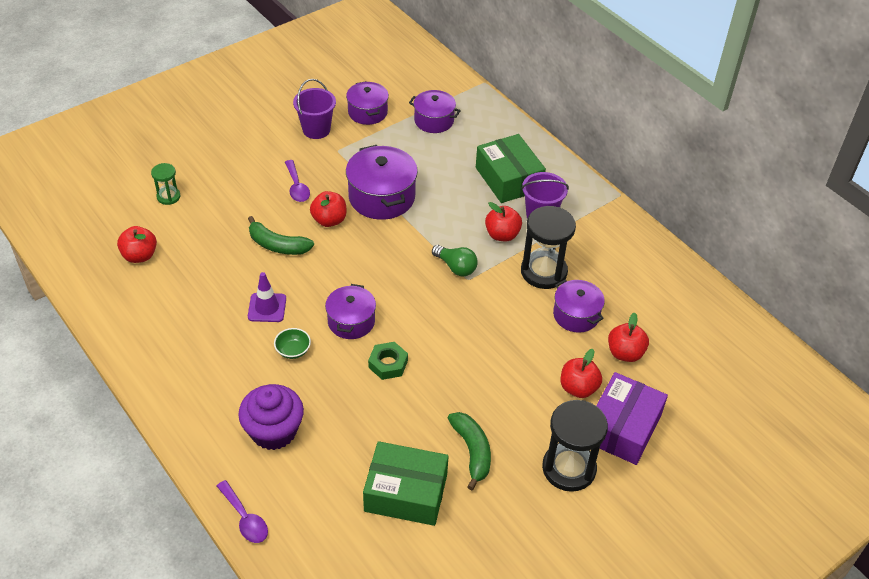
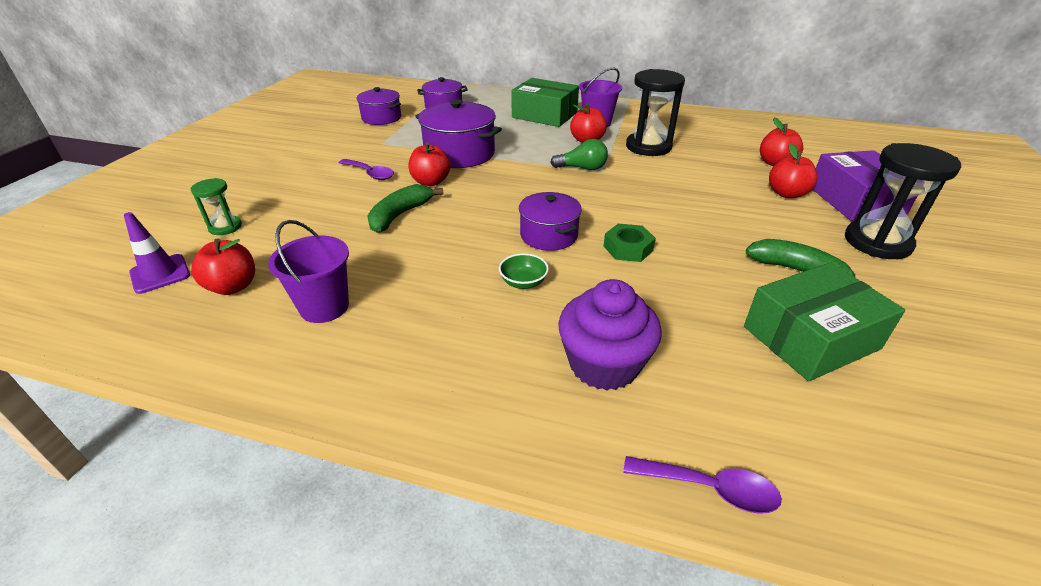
camera: 35 degrees left, 10 degrees down
green banana [248,216,314,255] -> green banana turned 135 degrees clockwise [367,184,444,233]
purple traffic cone [248,272,286,322] -> purple traffic cone moved to [124,212,190,294]
purple bucket [293,79,336,139] -> purple bucket moved to [268,220,349,323]
purple pot [553,280,605,333] -> none

